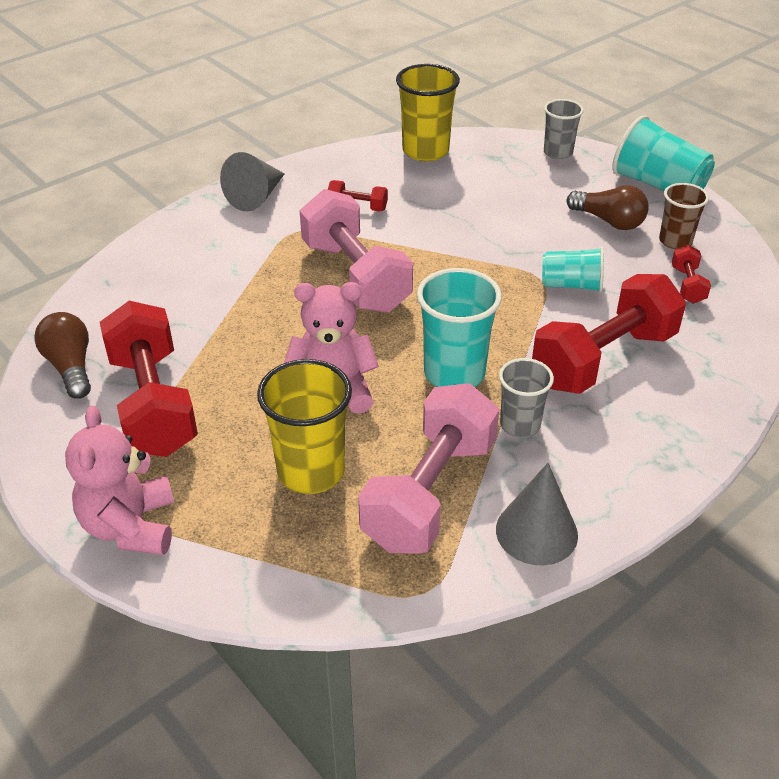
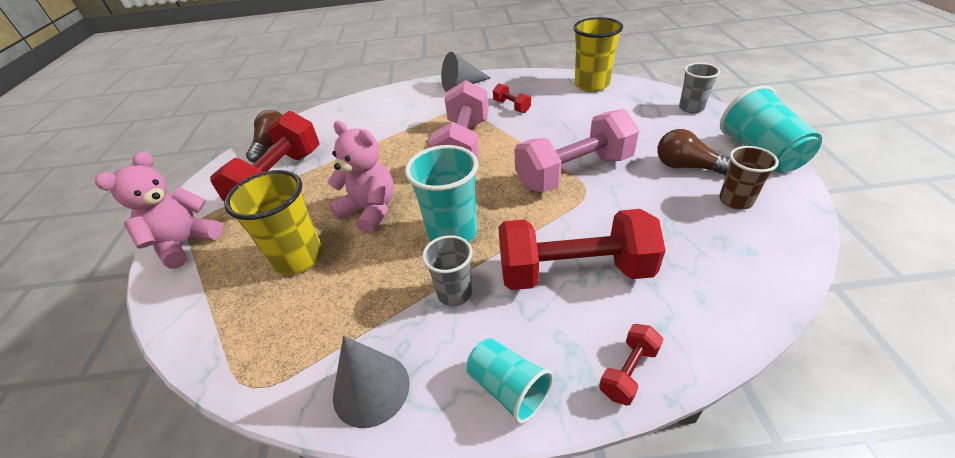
camera: 40 degrees right, 0 degrees up
pink dumbbell [358,383,499,554] -> pink dumbbell moved to [514,109,639,193]
turquoise cup [542,247,604,293] -> turquoise cup moved to [466,338,553,424]
brown light bulb [567,185,649,230] -> brown light bulb turned 135 degrees clockwise [657,129,730,176]
red dumbbell [672,245,711,303] -> red dumbbell moved to [599,324,664,406]

